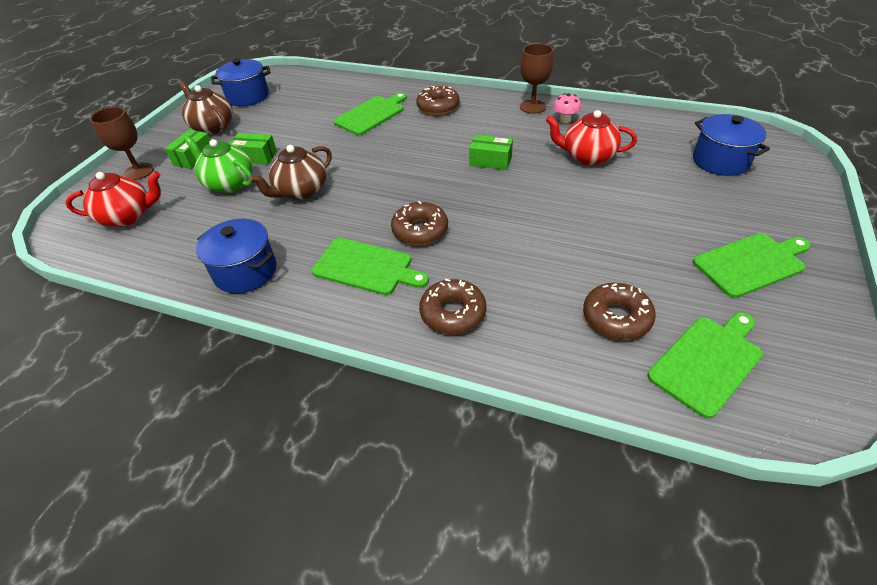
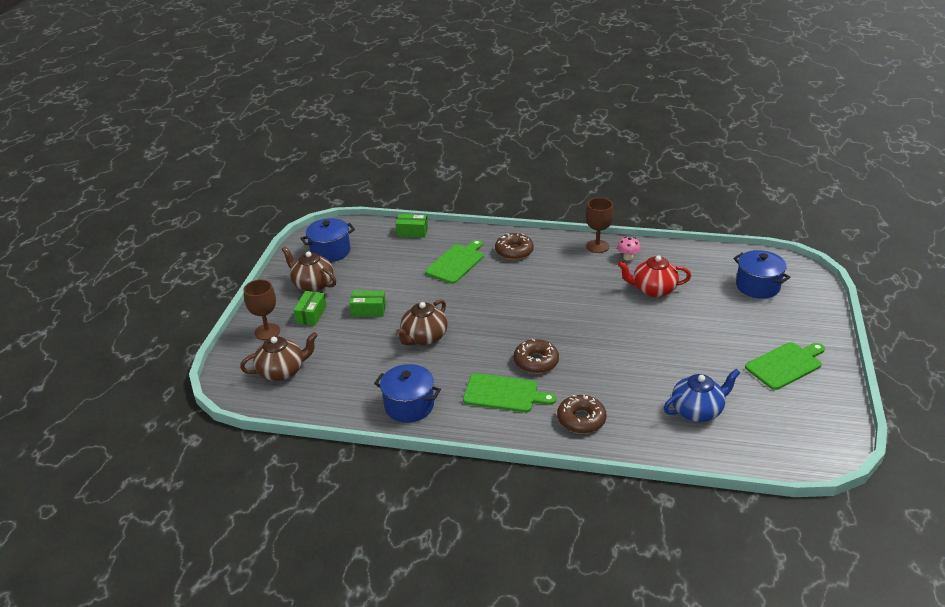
camera: 10 degrees left, 10 degrees down
red teapot [65,171,161,227] -> brown teapot [240,332,318,381]
green teapot [184,135,253,193] -> none
green box [469,135,513,170] -> green box moved to [395,214,428,238]
brown donut [583,283,656,340] -> blue teapot [664,369,740,422]
green cutting board [647,312,763,419] -> none

